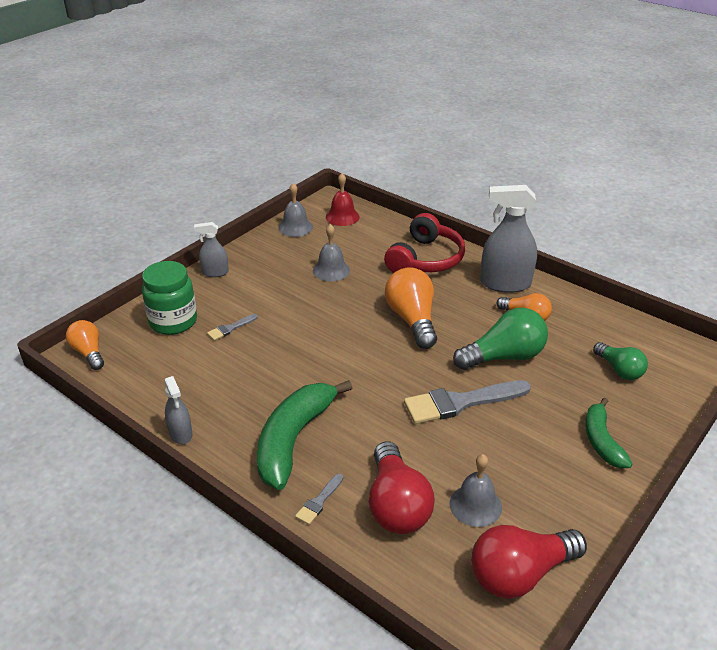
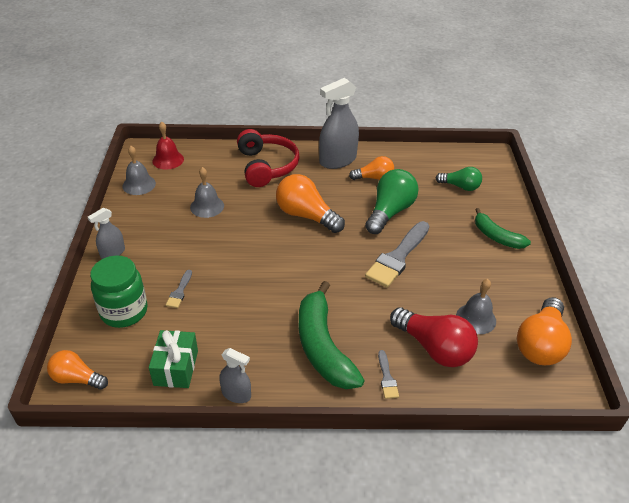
camera: 40 degrees left, 5 degrees up
red light bulb [471,525,587,599] -> orange light bulb [517,297,572,365]
none -> green gift [149,330,198,388]

